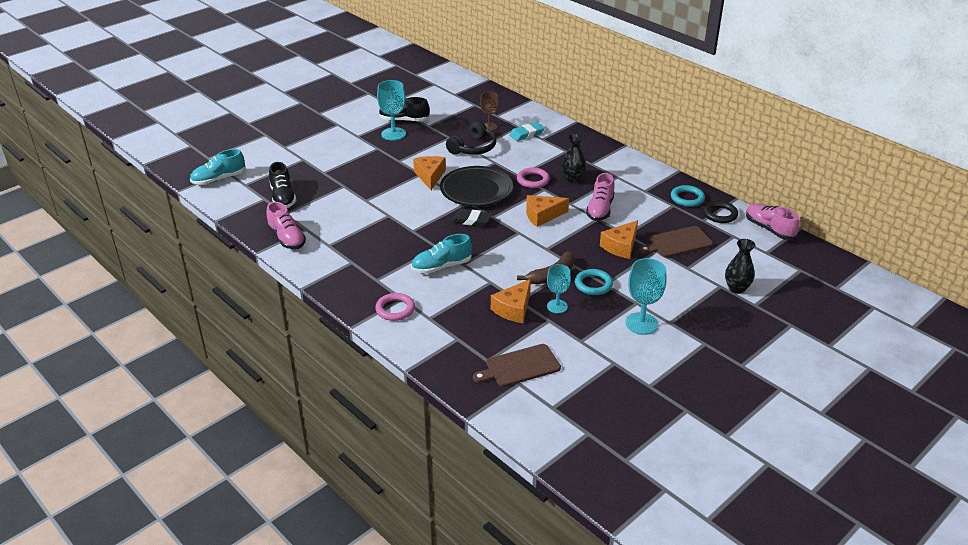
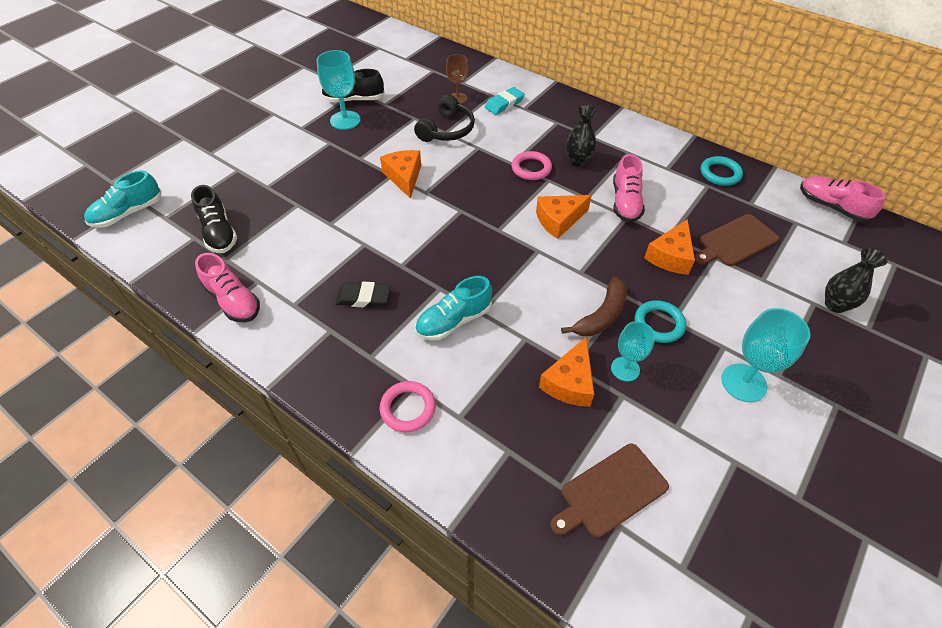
camera: 10 degrees left, 15 degrees up
black plate [440,166,513,206] -> none
black eraser [451,209,492,227] -> black eraser moved to [335,281,391,308]
black ring [703,201,738,223] -> none

